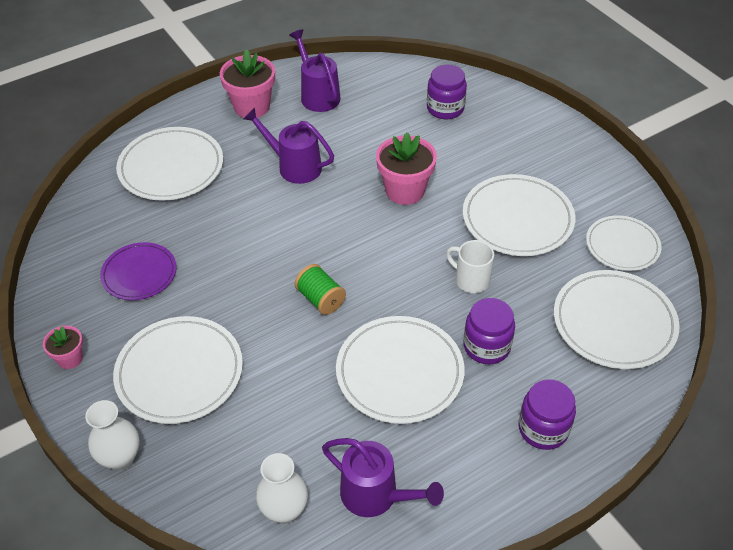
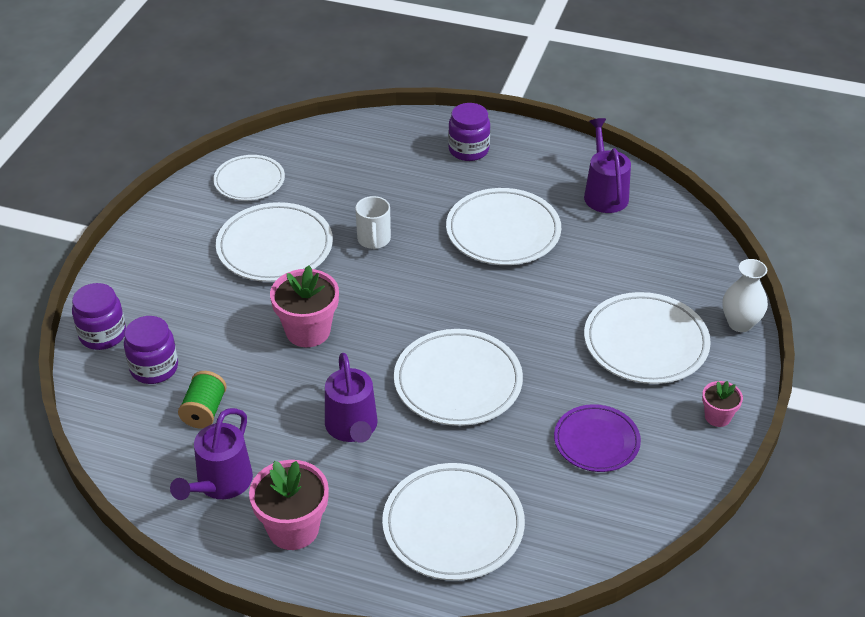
camera: 130 degrees left, 5 degrees down
white vase [256,453,308,524] -> none
green spool [295,264,346,315] -> green spool moved to [178,371,227,429]
purple jar [464,298,515,364] -> purple jar moved to [72,283,126,350]
white plate [554,270,680,369] -> white plate moved to [394,329,523,426]

